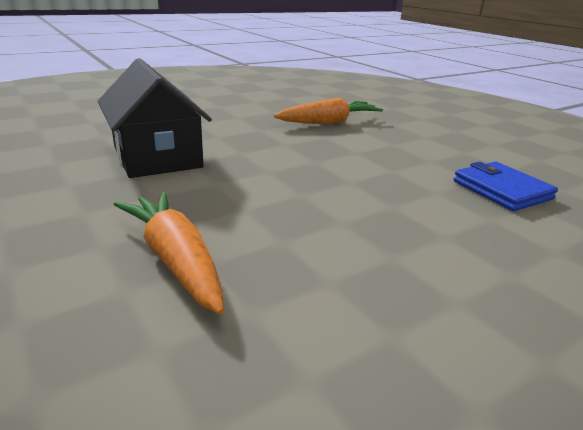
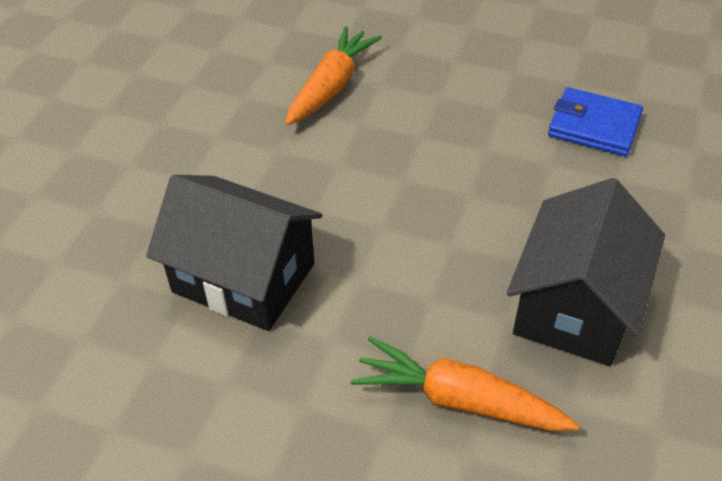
camera: 35 degrees left, 20 degrees up
none -> black house [507,178,665,366]

